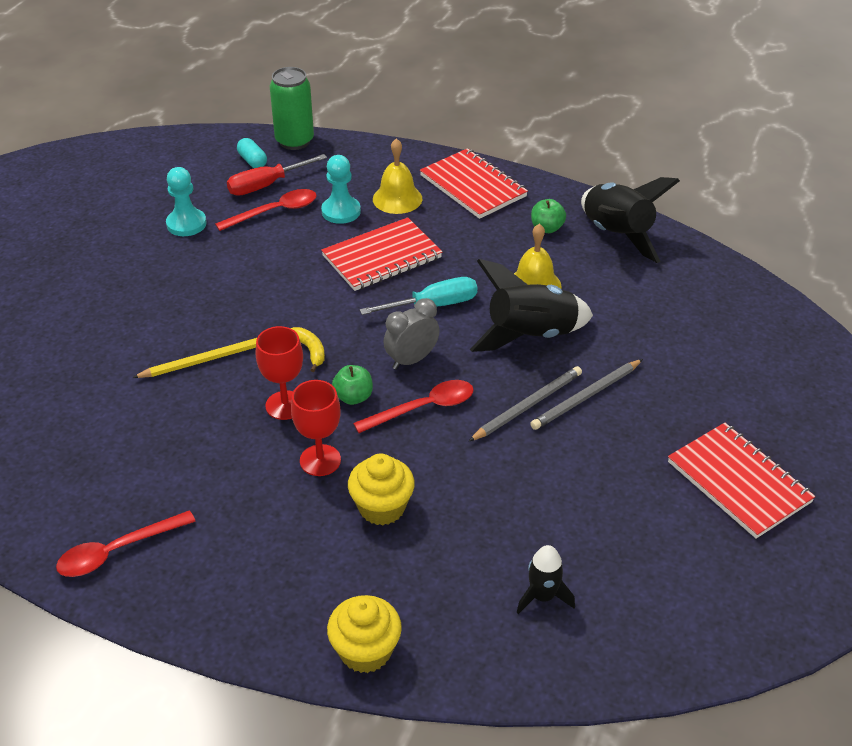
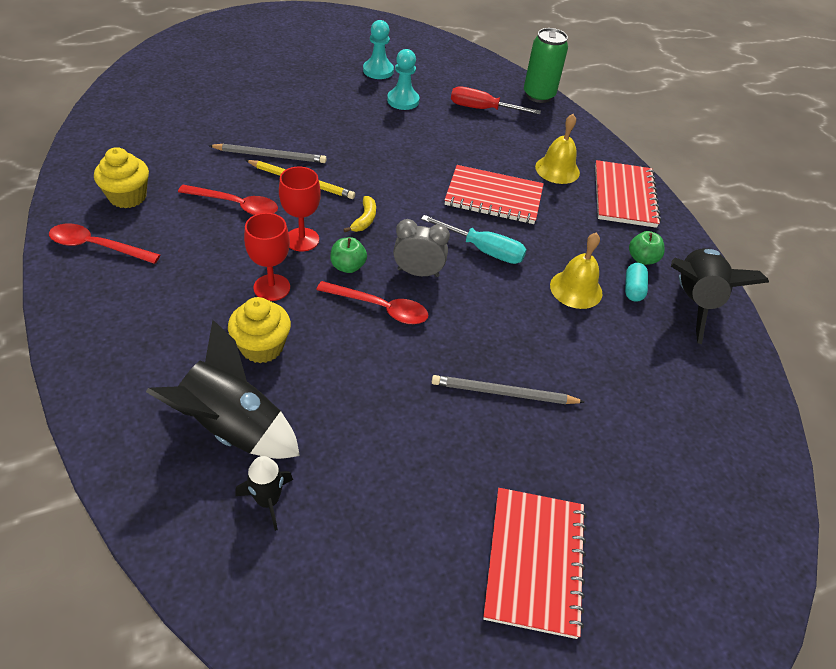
camera: 40 degrees right, 5 degrees up
red spoon [215,189,317,231] -> red spoon moved to [178,185,278,215]
turquoise capsule [237,138,267,168] -> turquoise capsule moved to [625,263,648,302]
turquoise pawn [321,155,361,224] -> turquoise pawn moved to [363,20,394,79]
yellow cupcake [327,595,402,673] -> yellow cupcake moved to [94,147,149,208]
grey pencil [469,366,582,441] -> grey pencil moved to [209,144,327,163]
black rocket [470,259,593,352] -> black rocket moved to [146,320,300,459]

